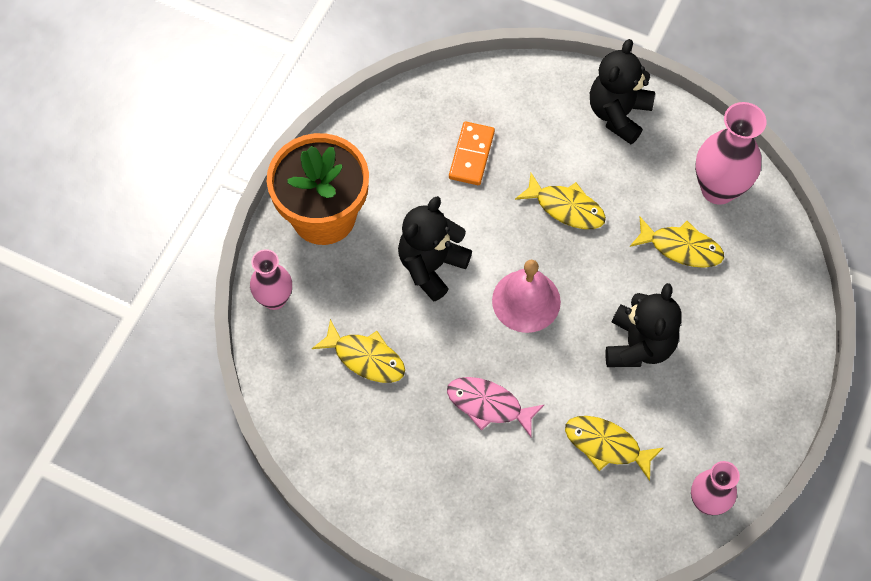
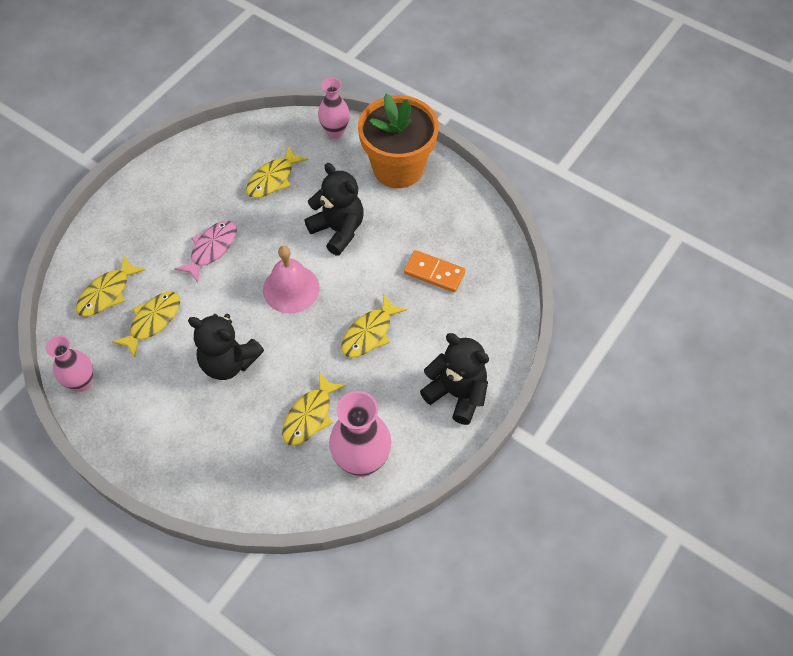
camera: 100 degrees right, 5 degrees down
none -> yellow fish [76,256,145,317]

